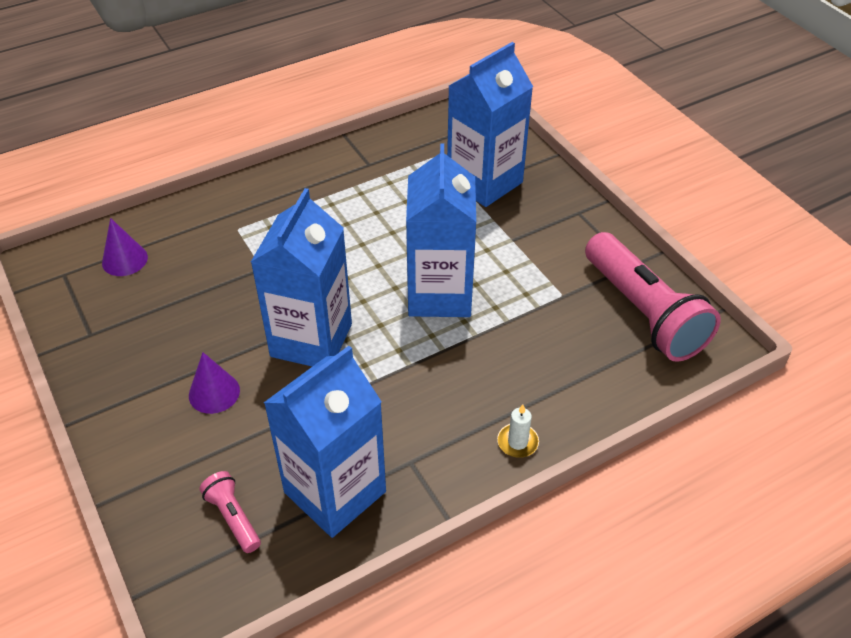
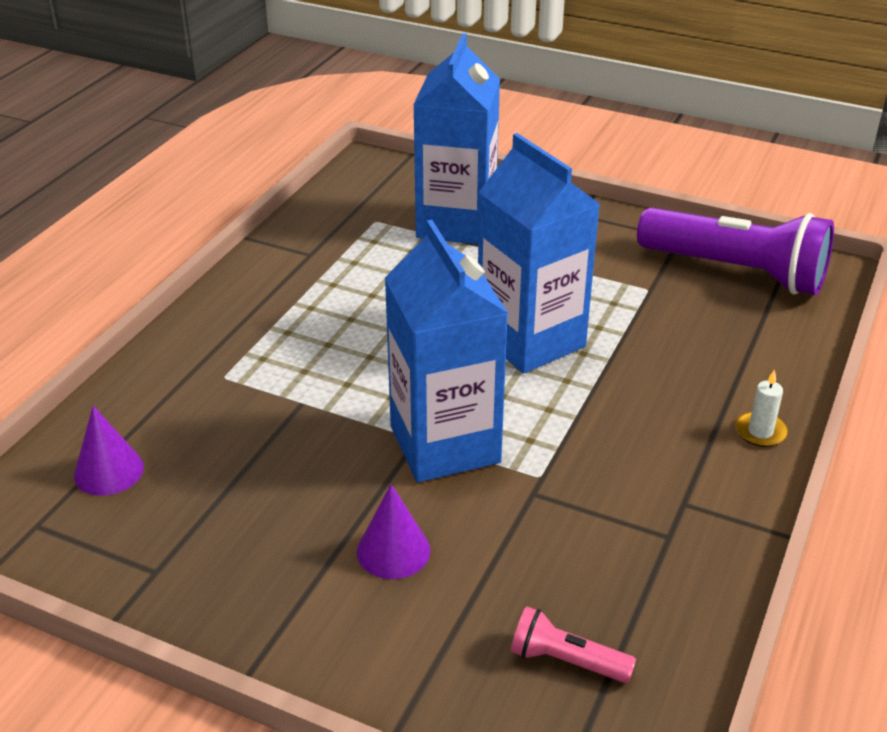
camera: 35 degrees left, 10 degrees down
blue carton [264,346,386,538] -> none
pink flashlight [585,232,721,362] -> purple flashlight [637,207,834,295]

